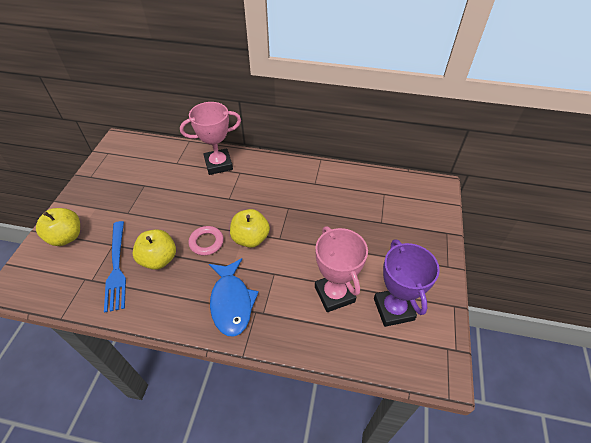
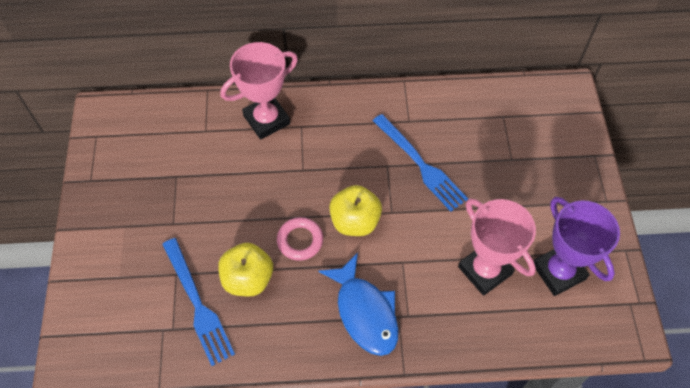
camera: 15 degrees left, 10 degrees up
yellow apple [36,208,80,246] -> none
none -> blue fork [373,114,468,212]

